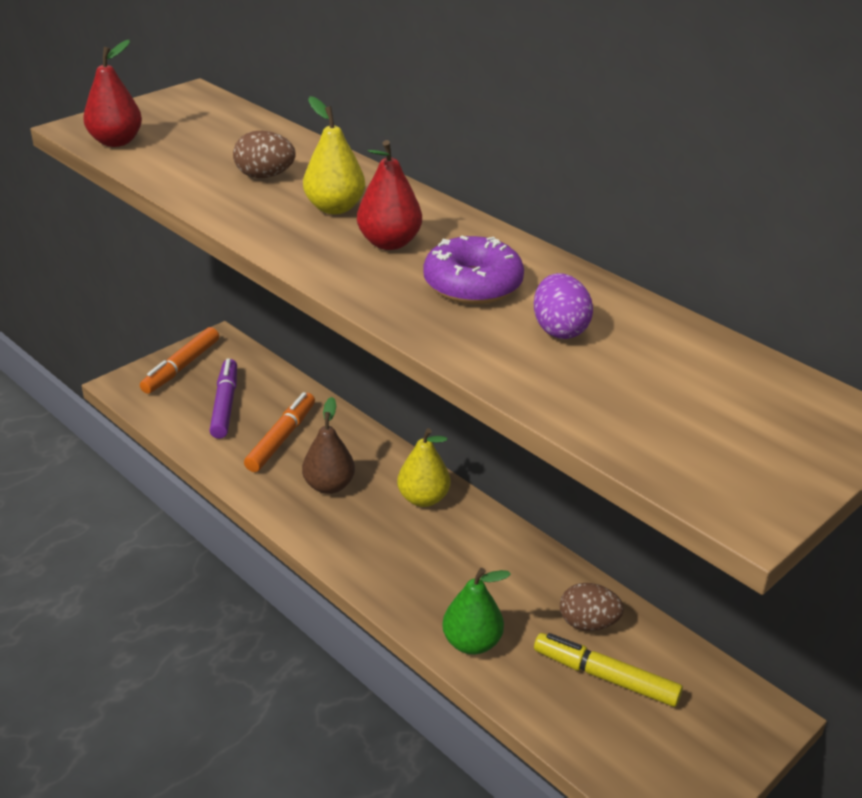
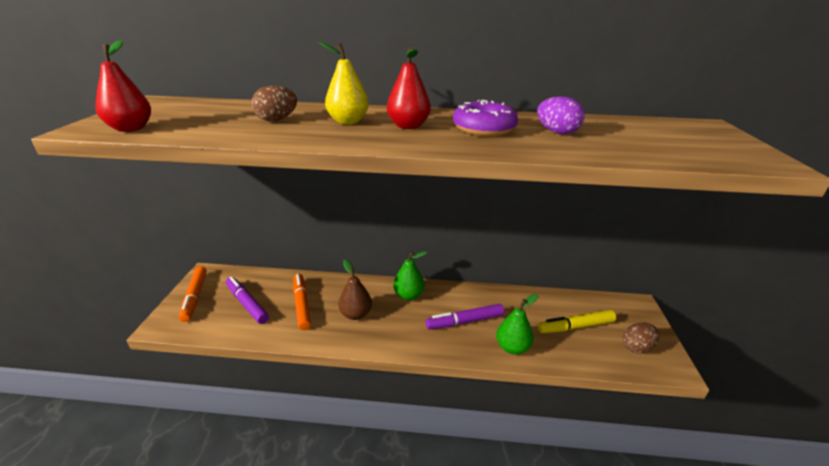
camera: 40 degrees left, 5 degrees down
yellow pear [397,428,450,507] -> green pear [393,251,427,300]
brown egg [560,583,624,631] -> brown egg moved to [623,323,659,354]
none -> purple marker [426,304,504,329]

